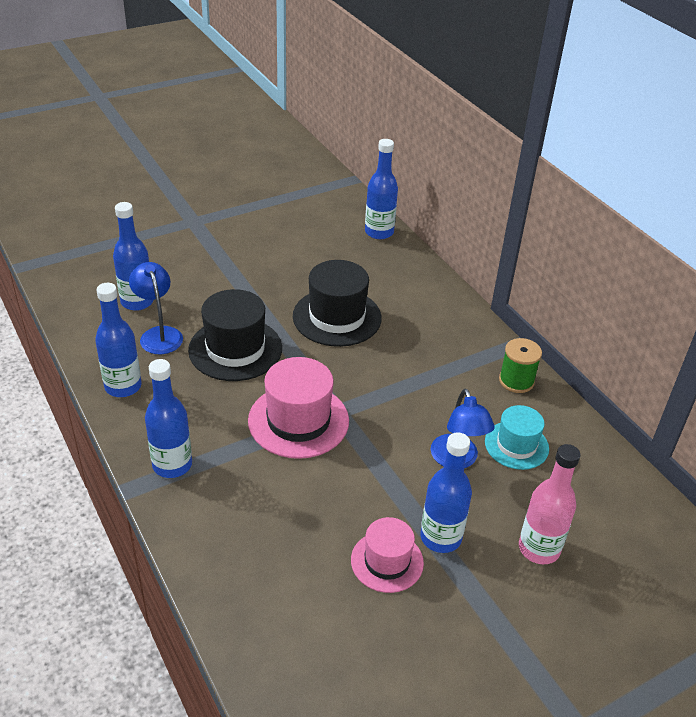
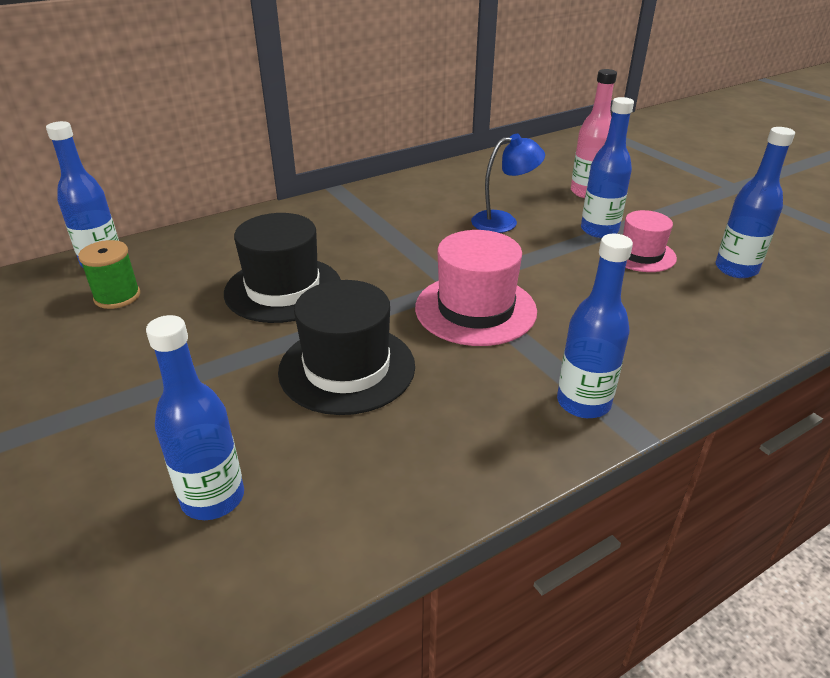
camera: 90 degrees left, 5 degrees down
blue bottle [95,283,142,397] -> blue bottle moved to [715,127,795,278]
blue lamp [129,262,183,354] -> none
turquoise hat [485,405,549,470] -> none
green spool [499,338,542,393] -> green spool moved to [78,240,140,309]

